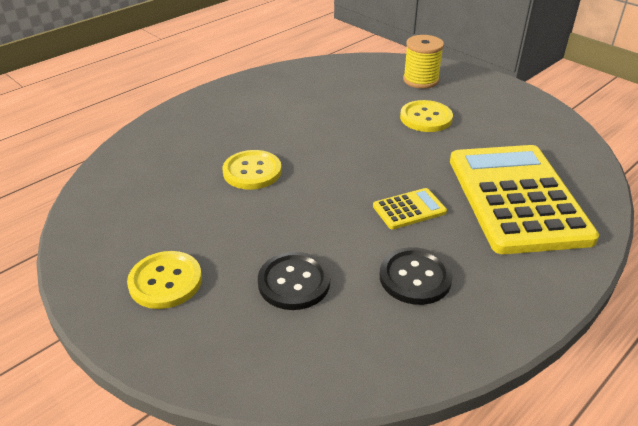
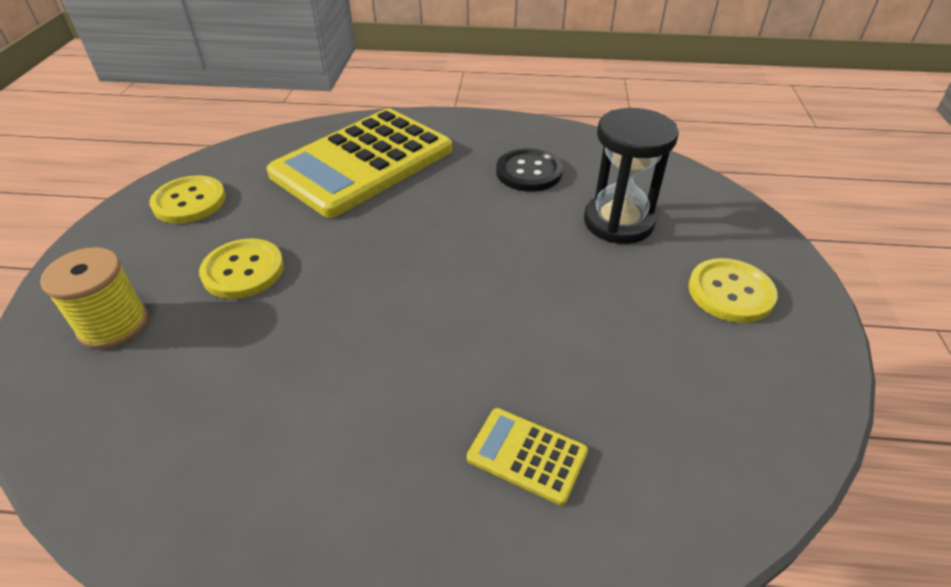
camera: 130 degrees left, 5 degrees up
yellow button [223,150,282,190] -> yellow button moved to [150,175,226,224]
black button [258,252,330,310] -> black hourglass [584,108,679,244]
yellow calculator [373,188,447,229] -> yellow calculator moved to [467,408,588,505]

